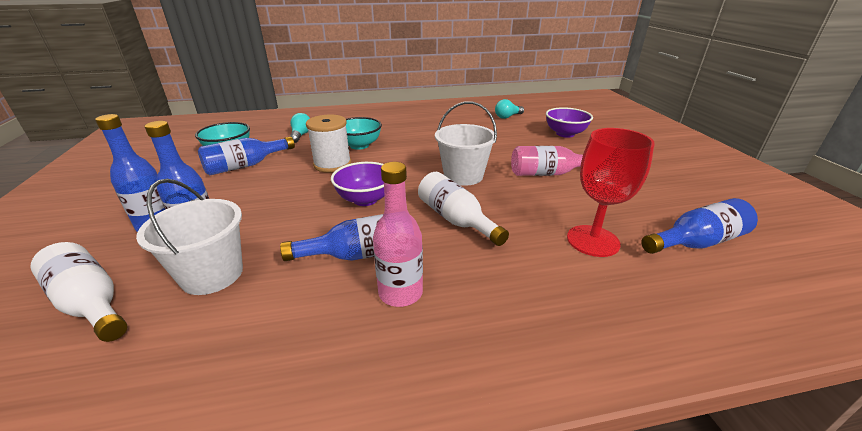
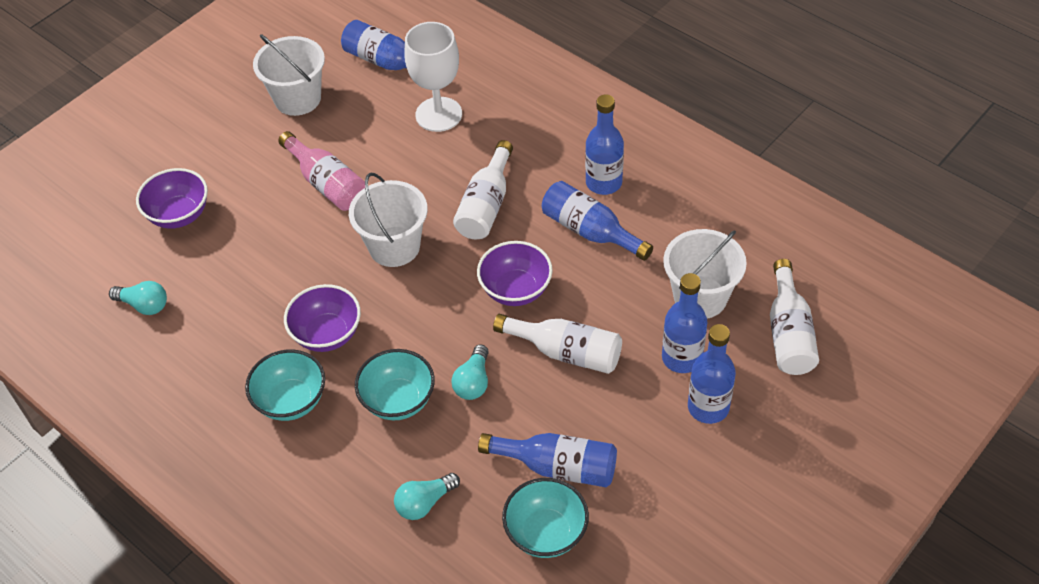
camera: 125 degrees left, 20 degrees up
white spool [306,114,351,173] -> turquoise light bulb [451,345,489,400]
pink bottle [373,162,423,307] -> blue bottle [585,94,624,195]
red goblet [567,128,655,257] -> white goblet [404,22,462,132]
none -> turquoise bowl [245,349,325,421]
none -> white bucket [253,34,325,116]
none -> purple bowl [284,284,361,352]
none -> white bottle [493,314,622,374]

